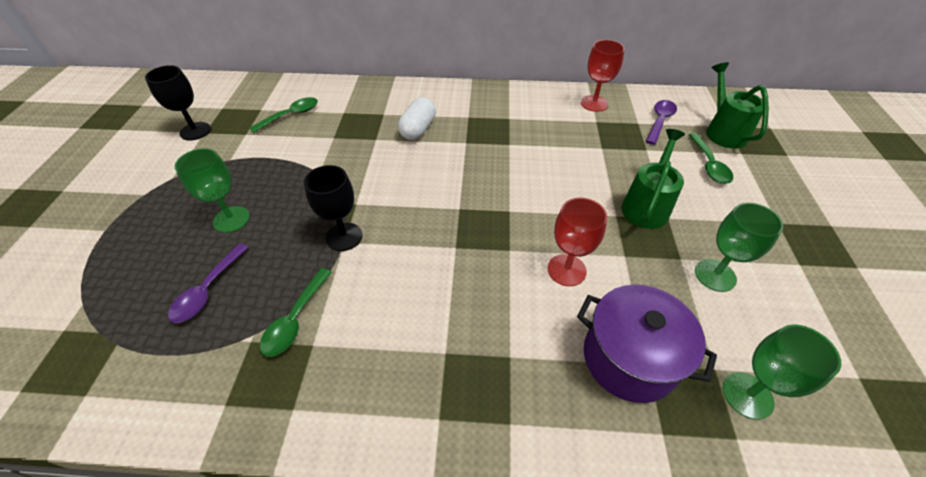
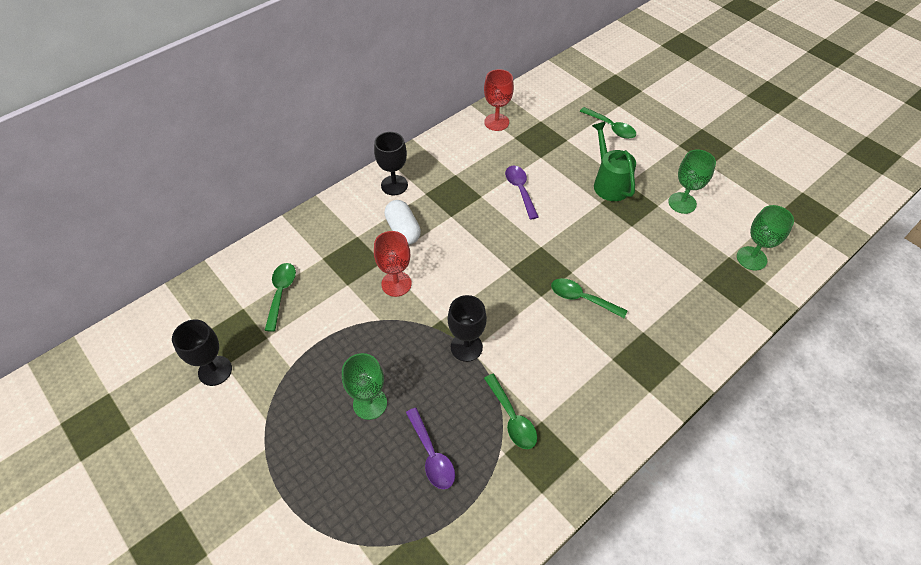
camera: 45 degrees left, 5 degrees up
red goblet [548,198,607,286] -> red goblet moved to [374,231,412,297]
purple pot [577,285,717,403] -> none
purple spoon [646,100,677,145] -> purple spoon moved to [505,166,539,220]
green watering can [706,62,769,149] -> none
none -> black goblet [374,132,408,195]
none -> green spoon [551,278,628,318]

